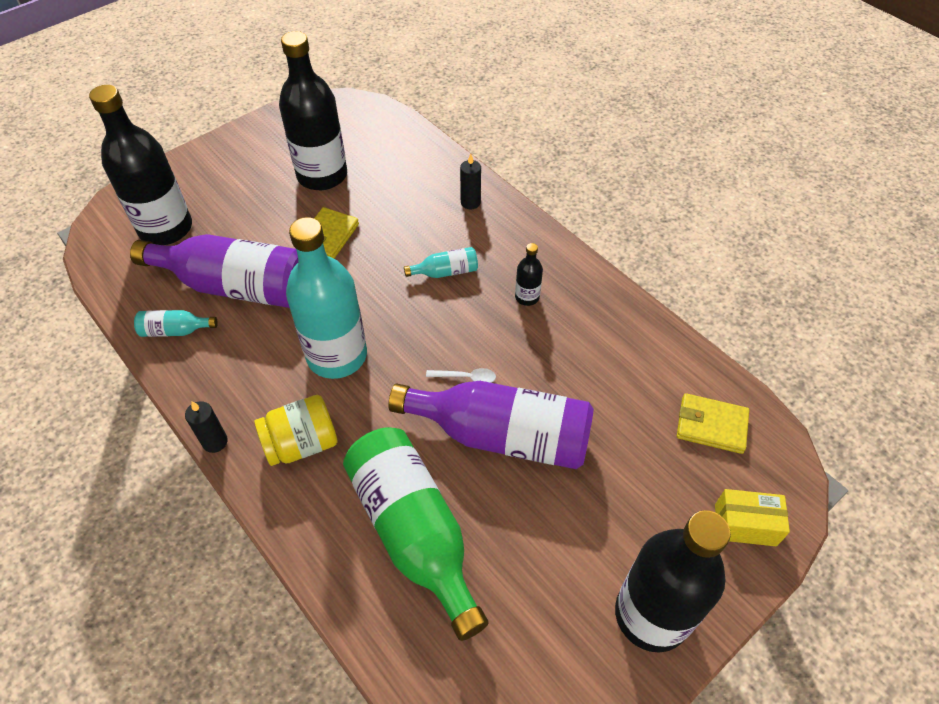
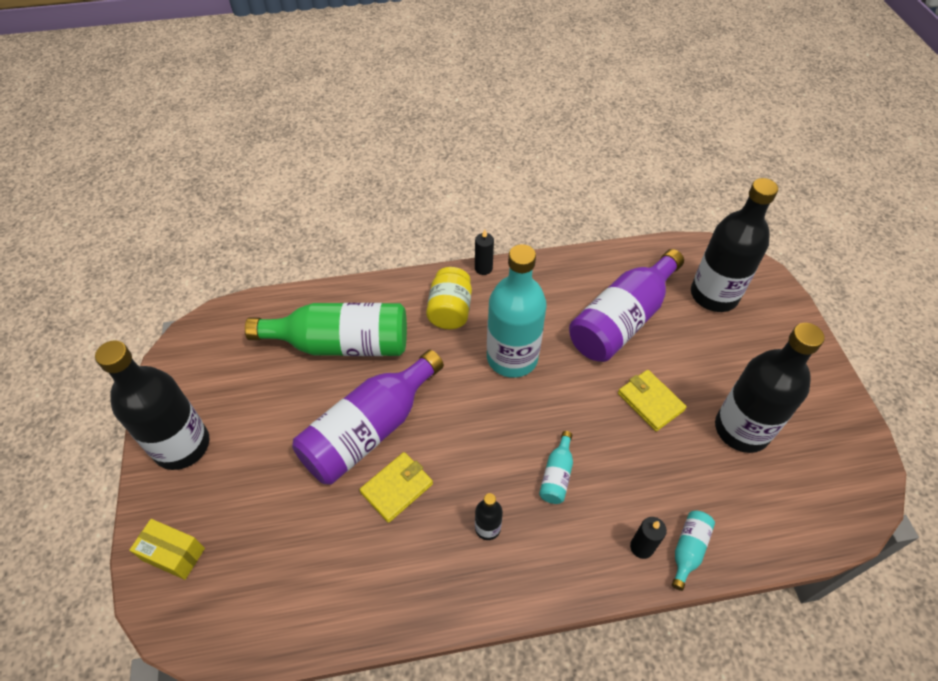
camera: 120 degrees right, 0 degrees up
turquoise bottle [134,310,218,337] -> turquoise bottle moved to [672,510,715,591]
white spoon [426,368,496,383] -> none
yellow wallet [677,393,749,454] -> yellow wallet moved to [360,452,433,523]
yellow box [715,489,790,546] -> yellow box turned 75 degrees clockwise [129,519,205,580]

